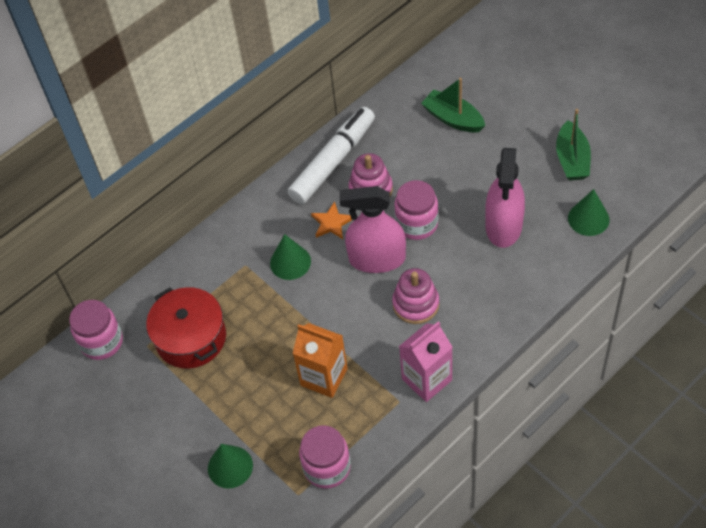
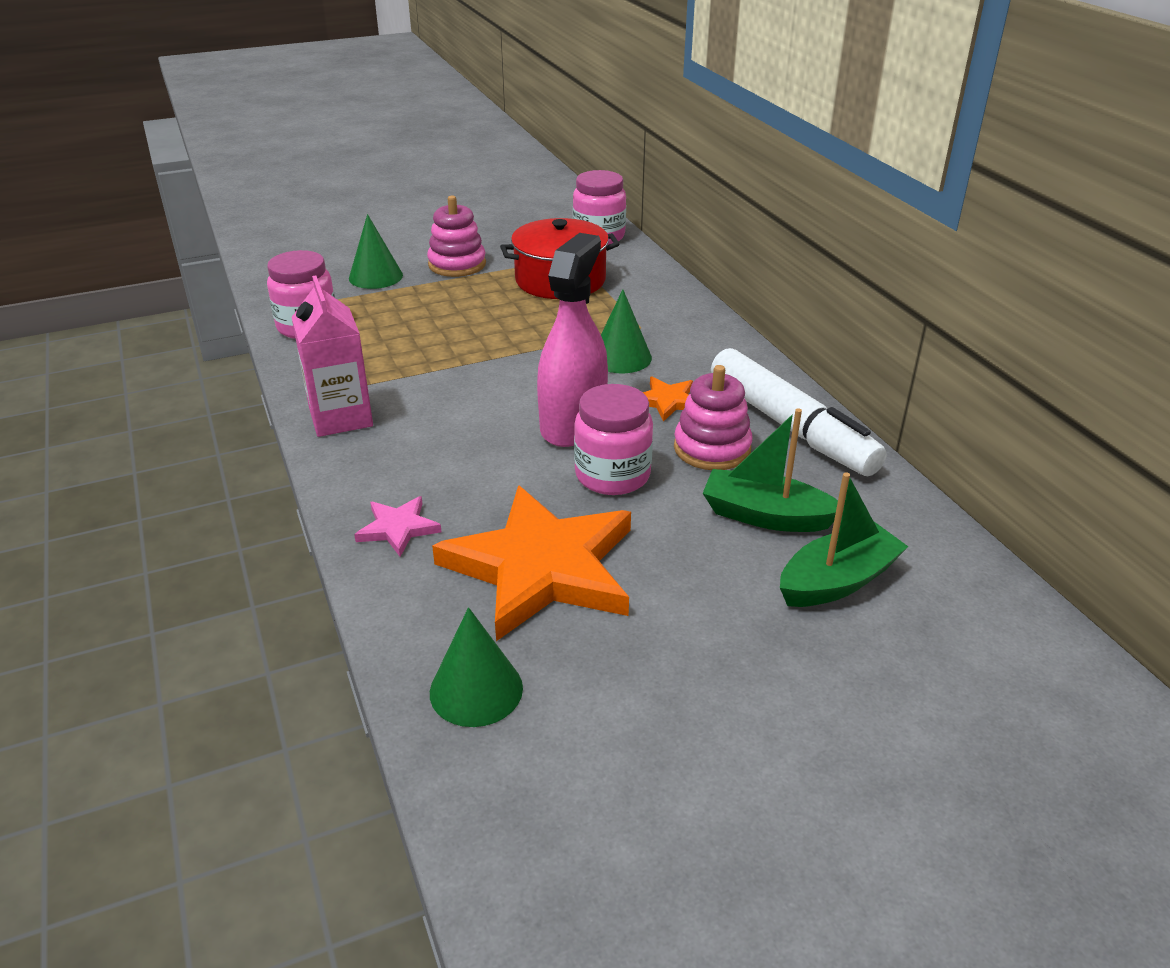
camera: 105 degrees right, 20 degrees down
orange carton [292,323,348,398] -> none
pink stacking toy [392,268,439,324] -> pink stacking toy moved to [427,196,486,277]
pink spray bottle [485,148,525,248] -> orange star [432,485,631,641]
green boat [556,109,591,181] -> green boat moved to [703,409,838,532]
none -> pink star [354,496,442,557]

